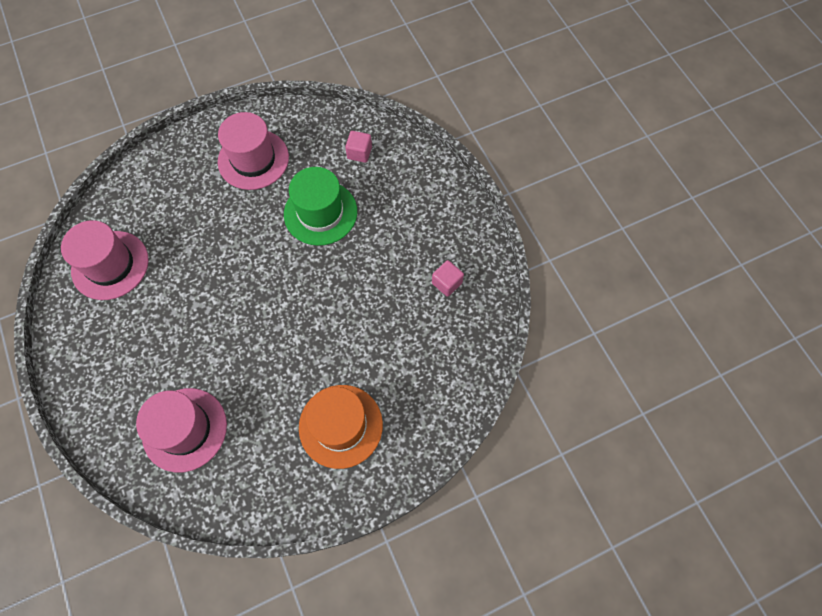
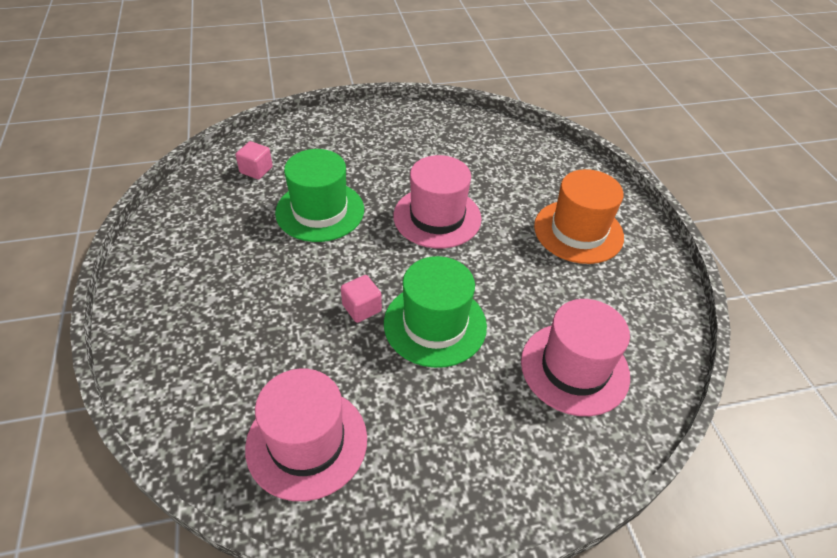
camera: 80 degrees left, 20 degrees down
pink hat [218,112,289,190] -> pink hat moved to [393,155,482,248]
pink cube [432,260,464,297] -> pink cube moved to [341,275,382,323]
none -> green hat [384,256,487,368]

